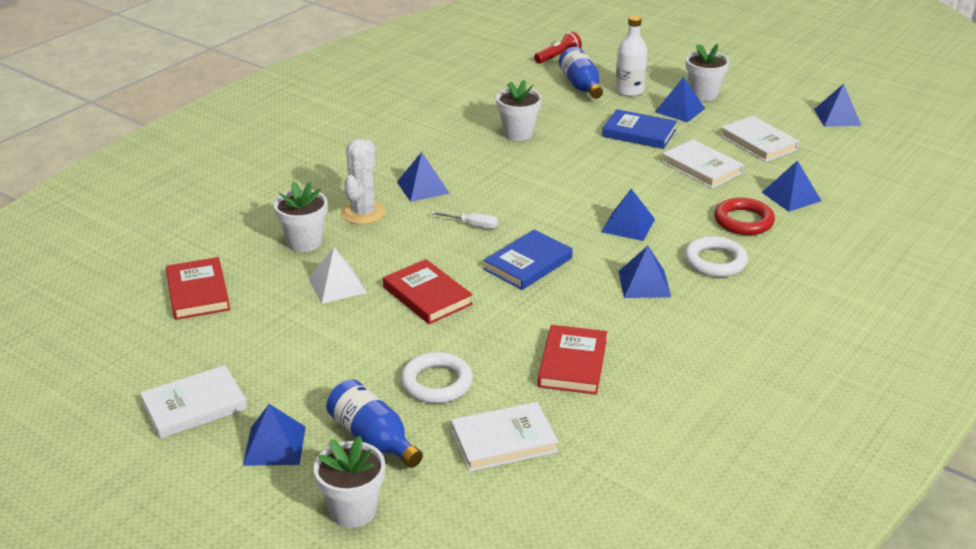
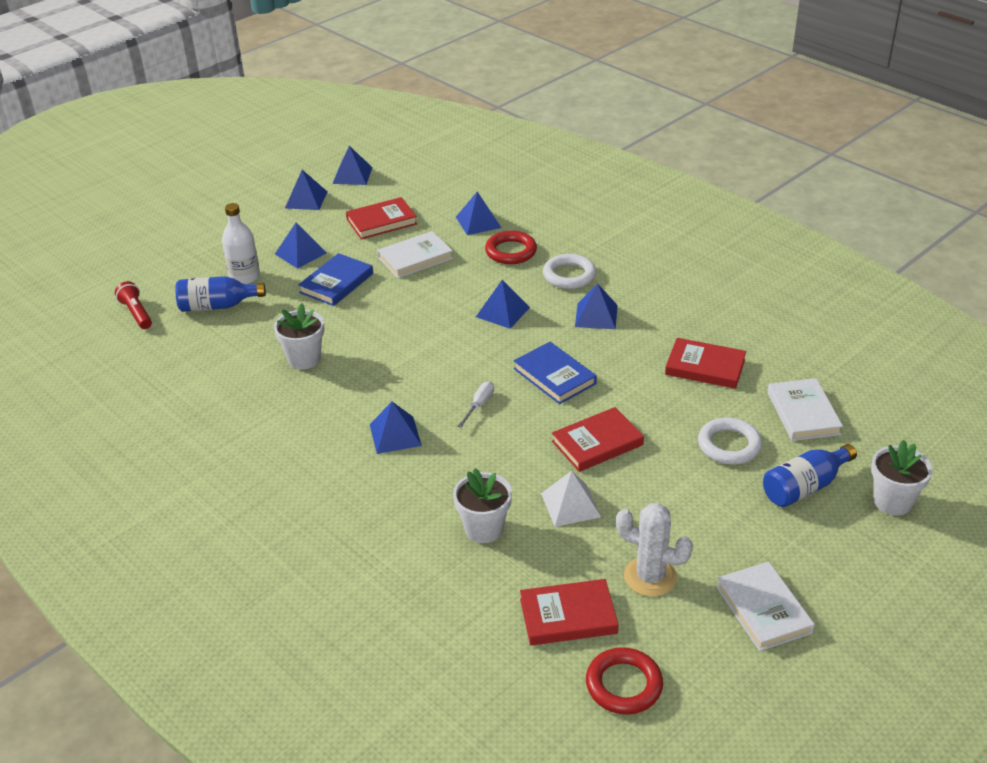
camera: 80 degrees left, 5 degrees up
blue pyramid [243,404,306,466] -> blue pyramid moved to [285,170,327,210]
white cactus [341,139,385,225] -> white cactus moved to [616,503,693,597]
white flower pot [686,44,729,101] -> none
white book [720,116,799,162] -> red book [346,197,417,239]
none -> red ring [586,647,663,714]

